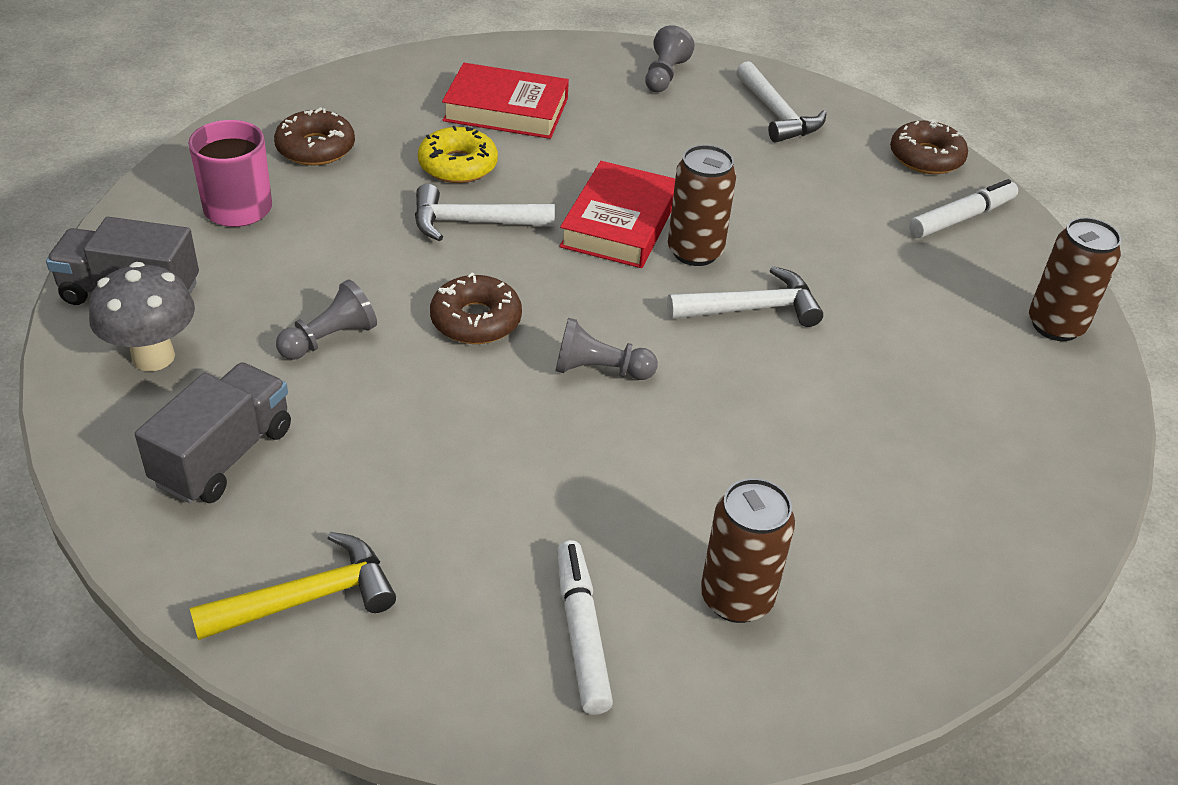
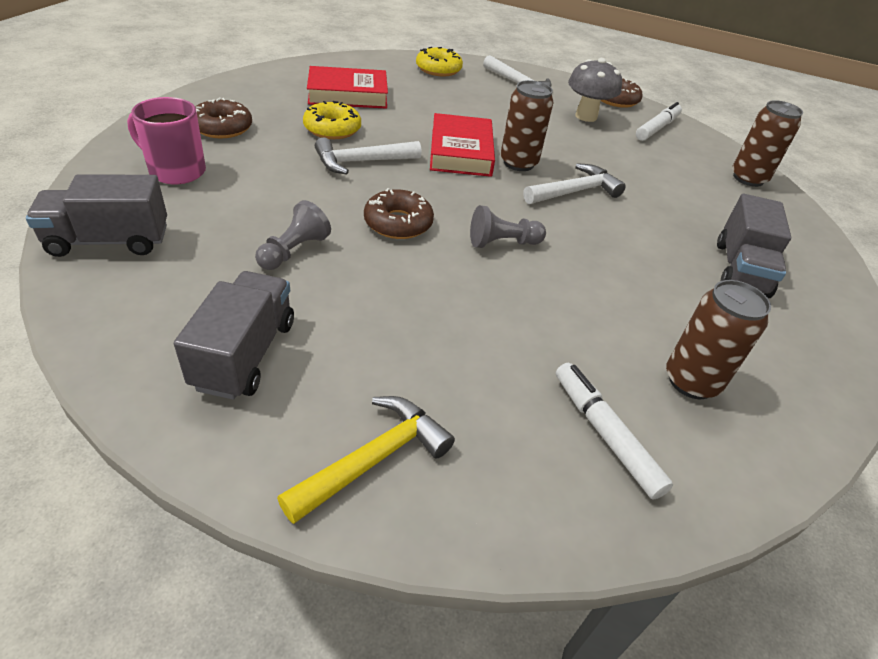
camera: 20 degrees left, 0 degrees up
grey mushroom [89,262,195,371] -> grey mushroom moved to [568,58,622,122]
grey pawn [645,25,695,92] -> yellow donut [416,47,463,77]
none -> grey truck [717,194,792,298]

